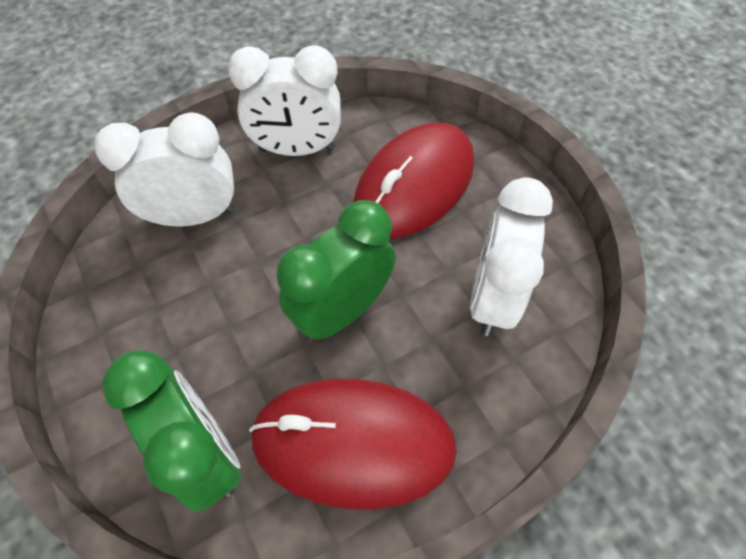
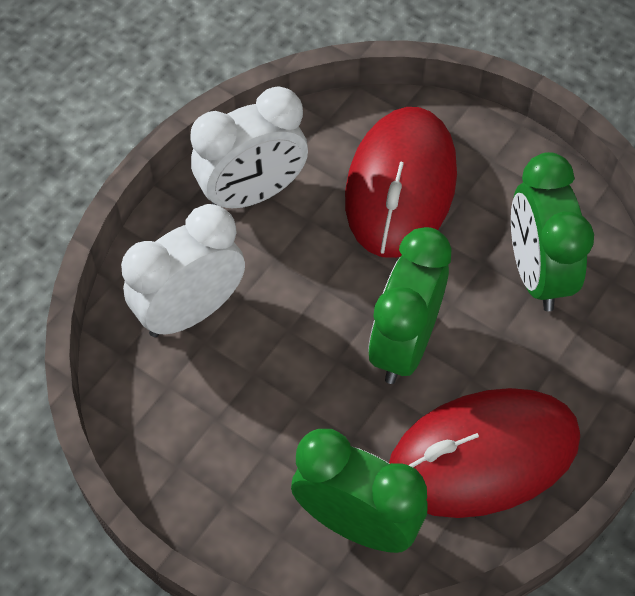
camera: 25 degrees left, 0 degrees up
white clock [470,177,553,336] -> green clock [511,152,594,311]

